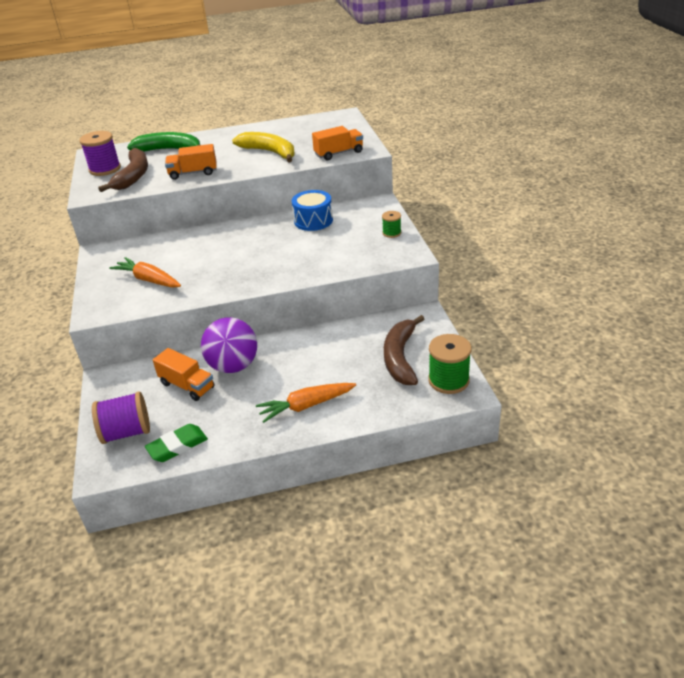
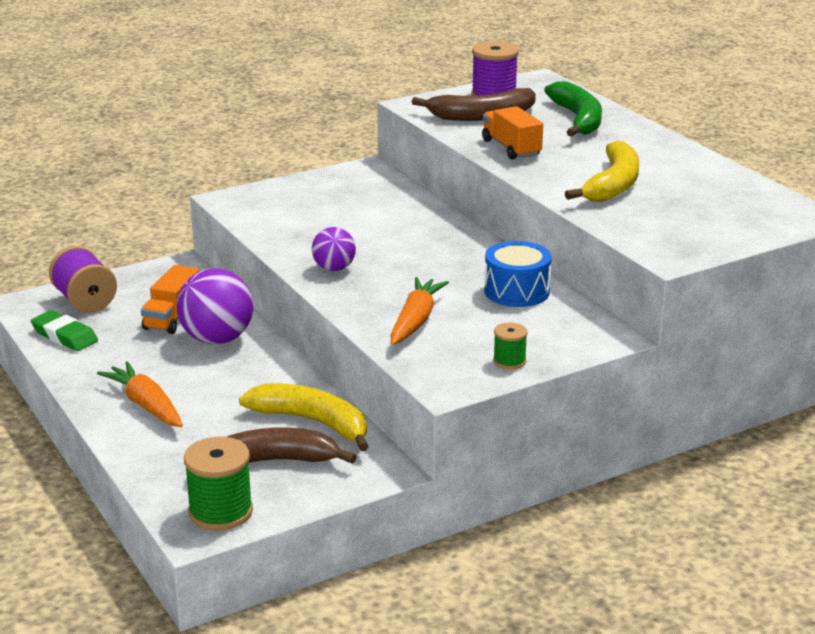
camera: 70 degrees right, 10 degrees down
orange carrot [109,257,181,288] -> orange carrot moved to [390,277,449,345]
orange truck [312,126,363,160] -> none
none -> yellow banana [239,383,369,451]
none -> purple ball [312,227,356,271]

